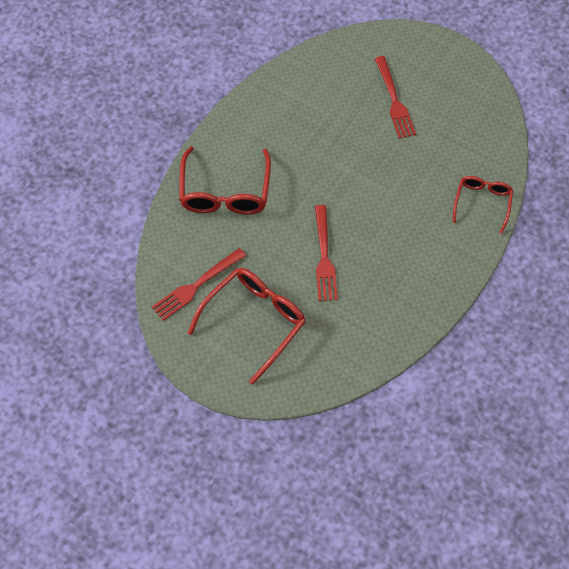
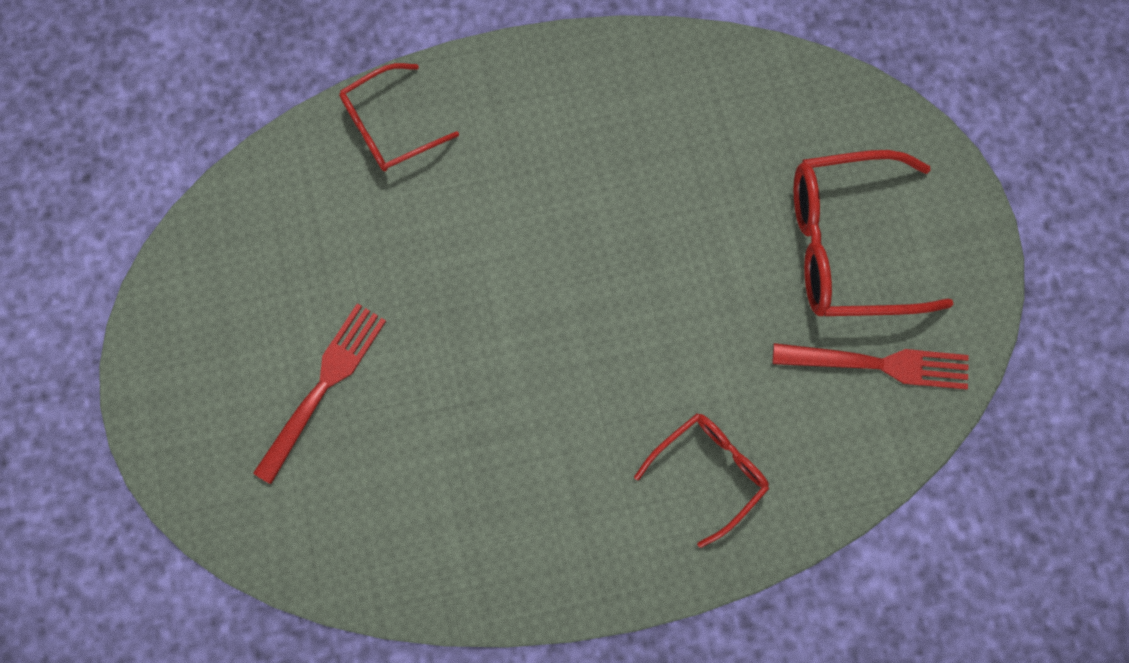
camera: 135 degrees left, 15 degrees up
red glasses [179,146,271,215] -> red glasses [634,413,769,548], size x0.61
red fork [315,205,338,301] -> none

